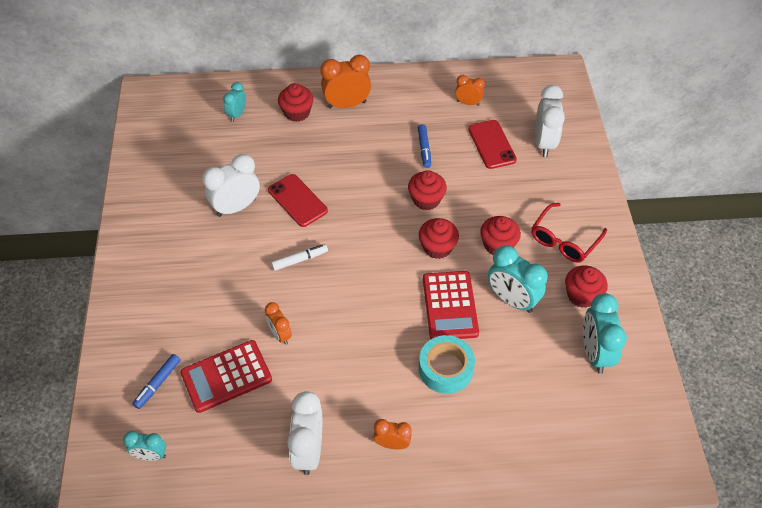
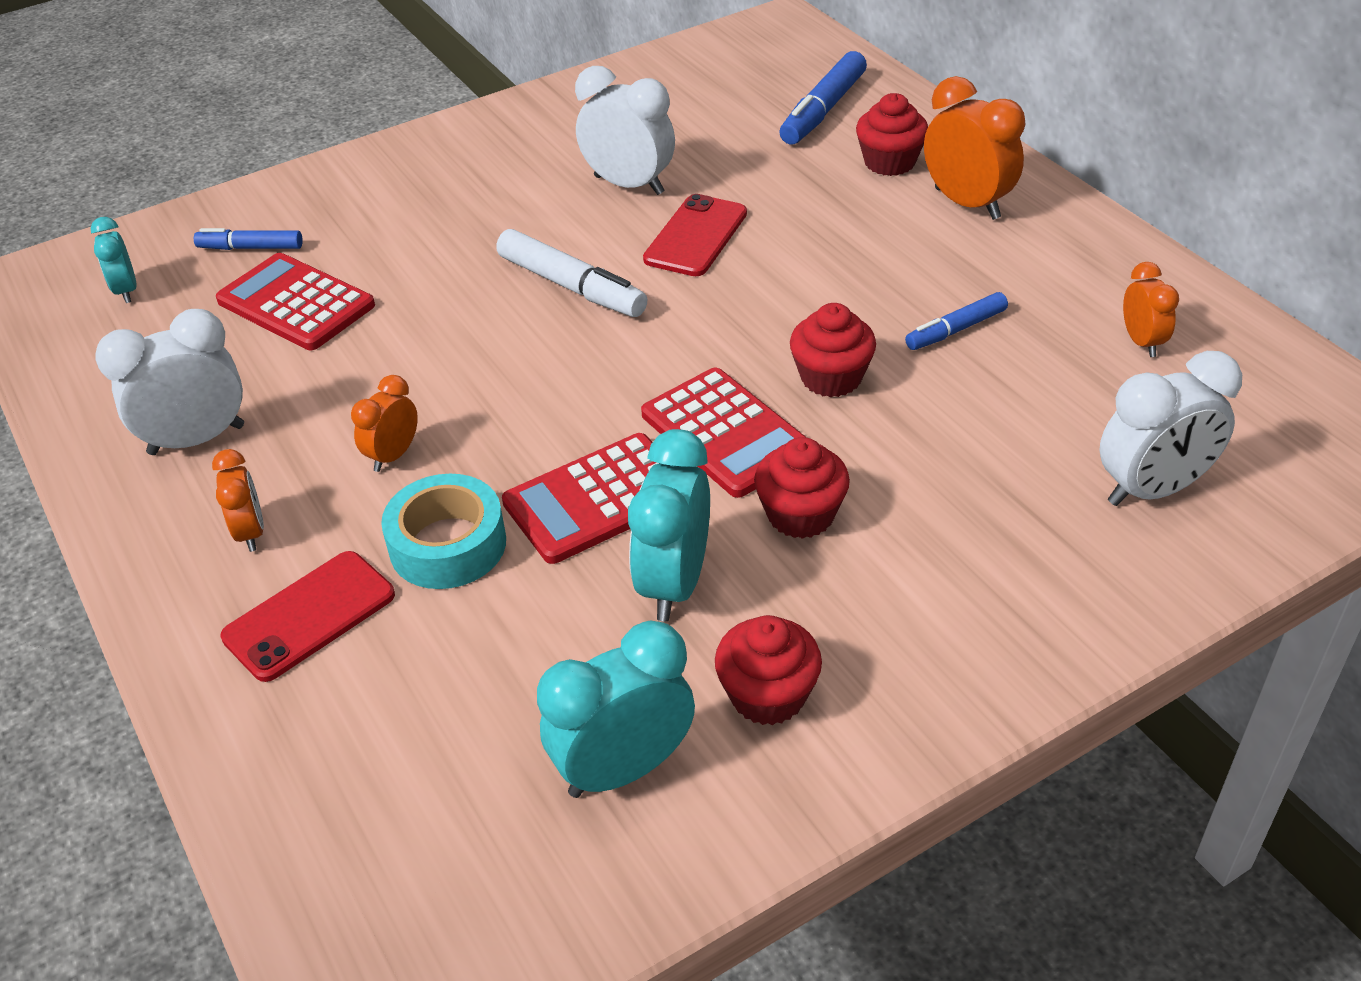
camera: 65 degrees right, 10 degrees down
turquoise clock [223,82,246,122] -> blue marker [779,51,867,145]
orange clock [265,302,292,345] -> orange clock moved to [351,375,418,472]
white marker [271,244,328,271] -> white marker [496,229,647,317], size x1.61
red cupcake [419,218,459,259] -> red calculator [641,367,805,498]
red phone [468,120,517,169] -> red phone moved to [220,551,395,682]
red glasses [531,203,607,262] -> none

